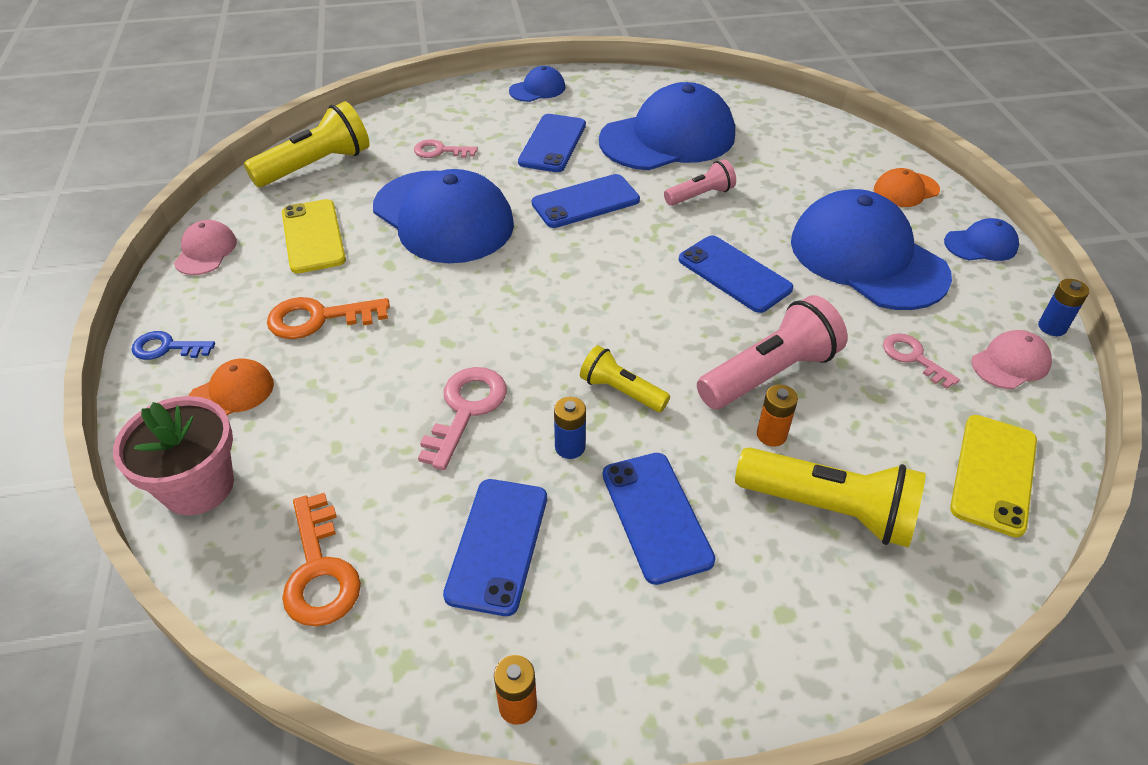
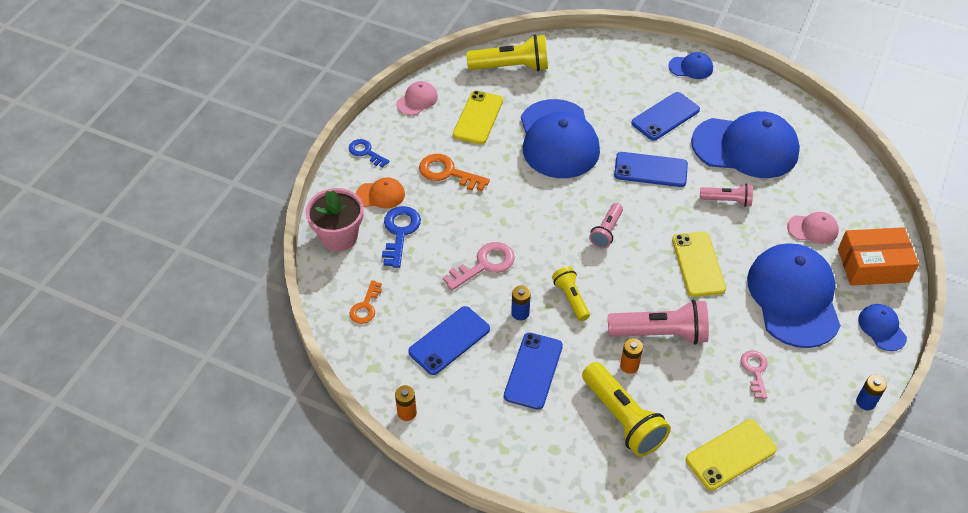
camera: 35 degrees right, 5 degrees up
orange key [282,493,361,626] -> orange key [350,280,382,324], size x0.65
pink key [414,140,478,158] -> none
blue phone [679,235,793,313] -> yellow phone [672,232,726,297]
orange cap [874,168,940,207] -> orange box [838,227,919,286]
blue cap [944,218,1019,261] -> blue cap turned 135 degrees counterclockwise [858,304,907,351]
pink cap [971,330,1052,389] -> pink cap moved to [787,212,839,244]
none -> blue key [382,206,421,268]
none -> pink flashlight [589,203,623,248]

